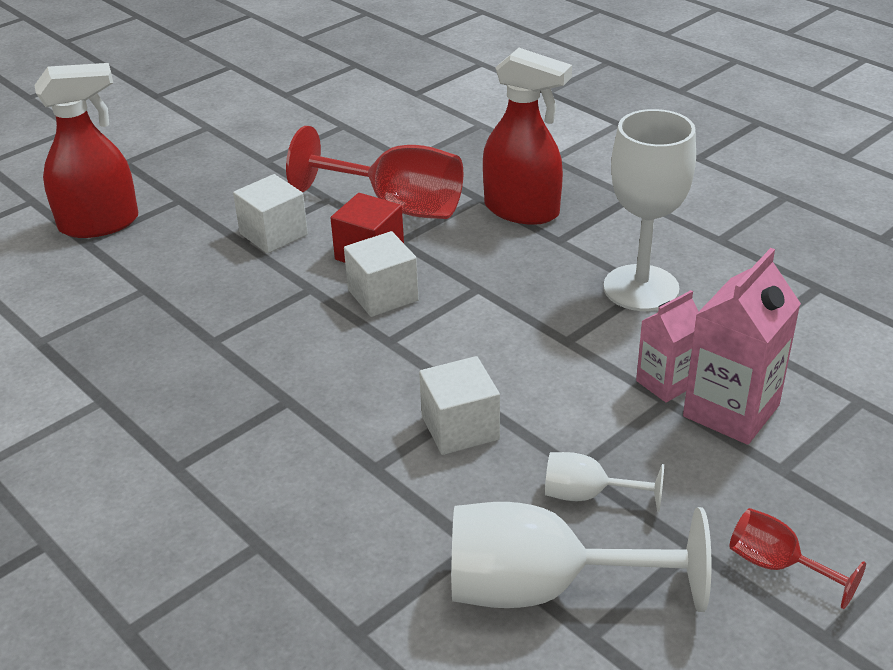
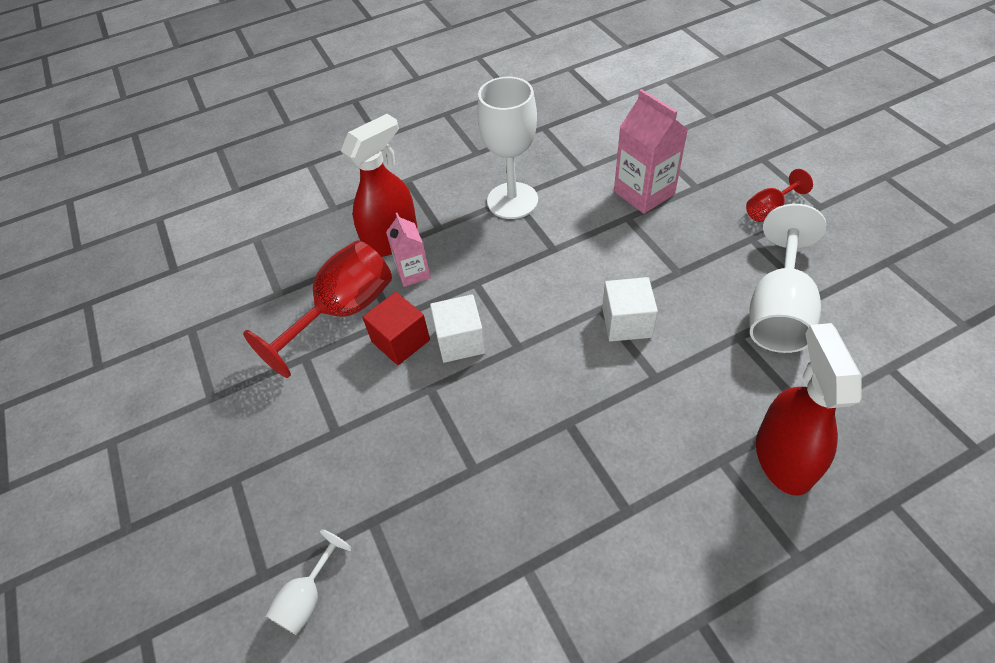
camera: 70 degrees left, 15 degrees up
red spray bottle [35,63,138,238] -> red spray bottle moved to [756,323,862,496]
white cube [233,174,308,254] -> none
white goblet [545,452,664,512] -> white goblet moved to [265,529,352,635]
pink carton [636,290,699,403] -> pink carton moved to [386,213,431,287]

